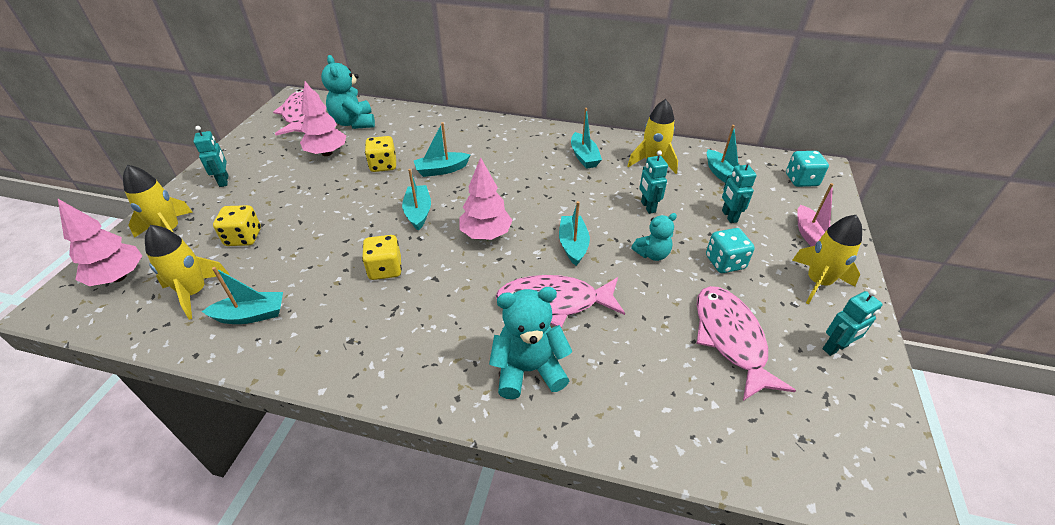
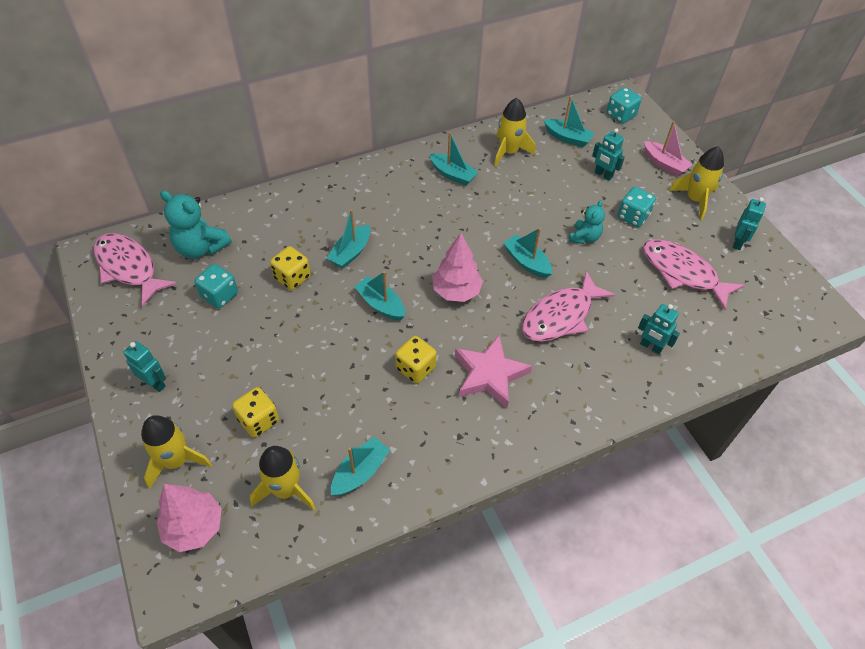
camera: 40 degrees left, 10 degrees up
pink tree [300,81,346,156] -> turquoise dice [194,264,238,308]
turquoise teddy bear [489,287,573,399] -> none
turquoise robot [639,150,668,214] -> turquoise robot moved to [638,304,680,355]
none -> pink star [455,335,532,408]

